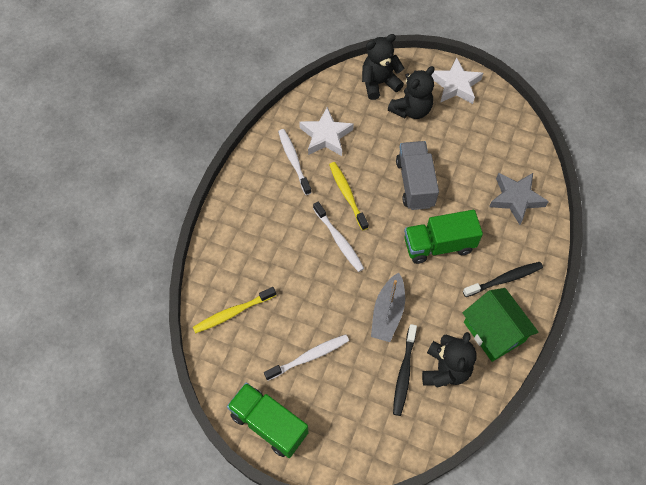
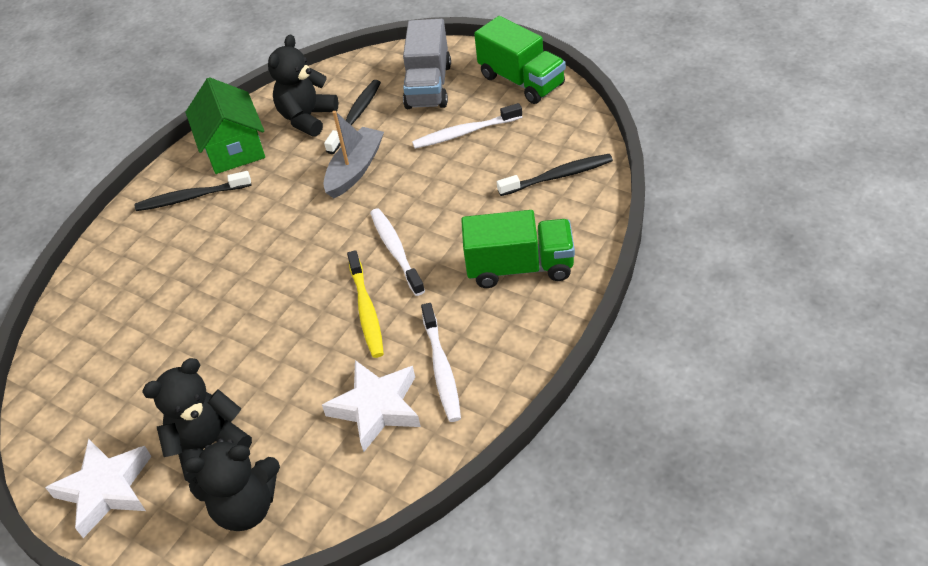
camera: 165 degrees left, 15 degrees down
yellow toothbrush [193,287,276,333] -> black toothbrush [497,154,613,196]
grey truck [396,141,439,210] -> grey truck moved to [403,19,451,109]
green truck [404,210,483,264] -> green truck moved to [461,210,575,288]
grey star [489,173,549,225] -> none

